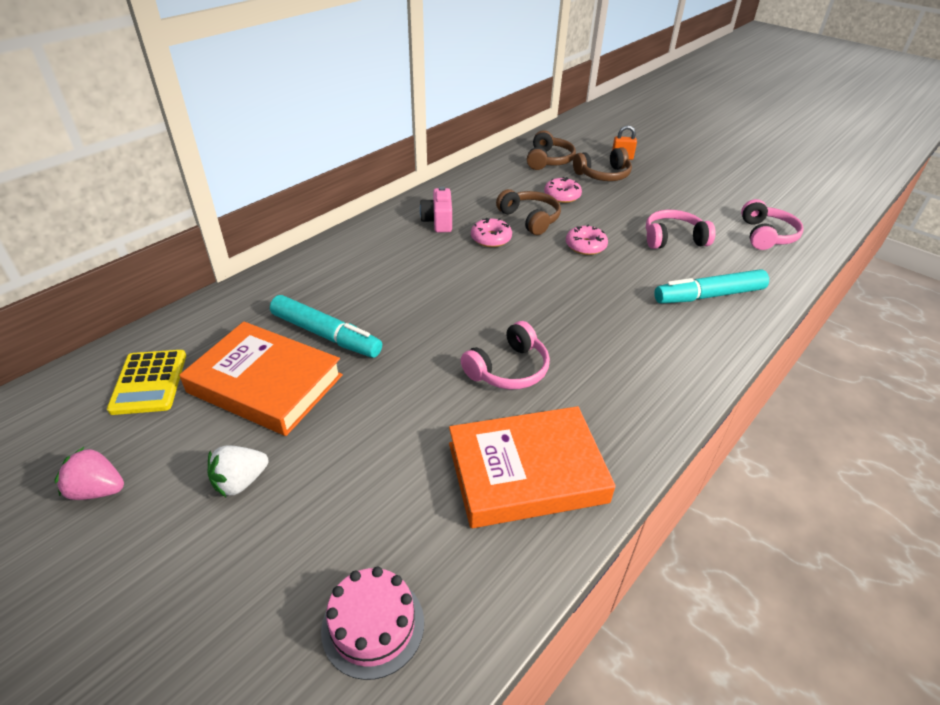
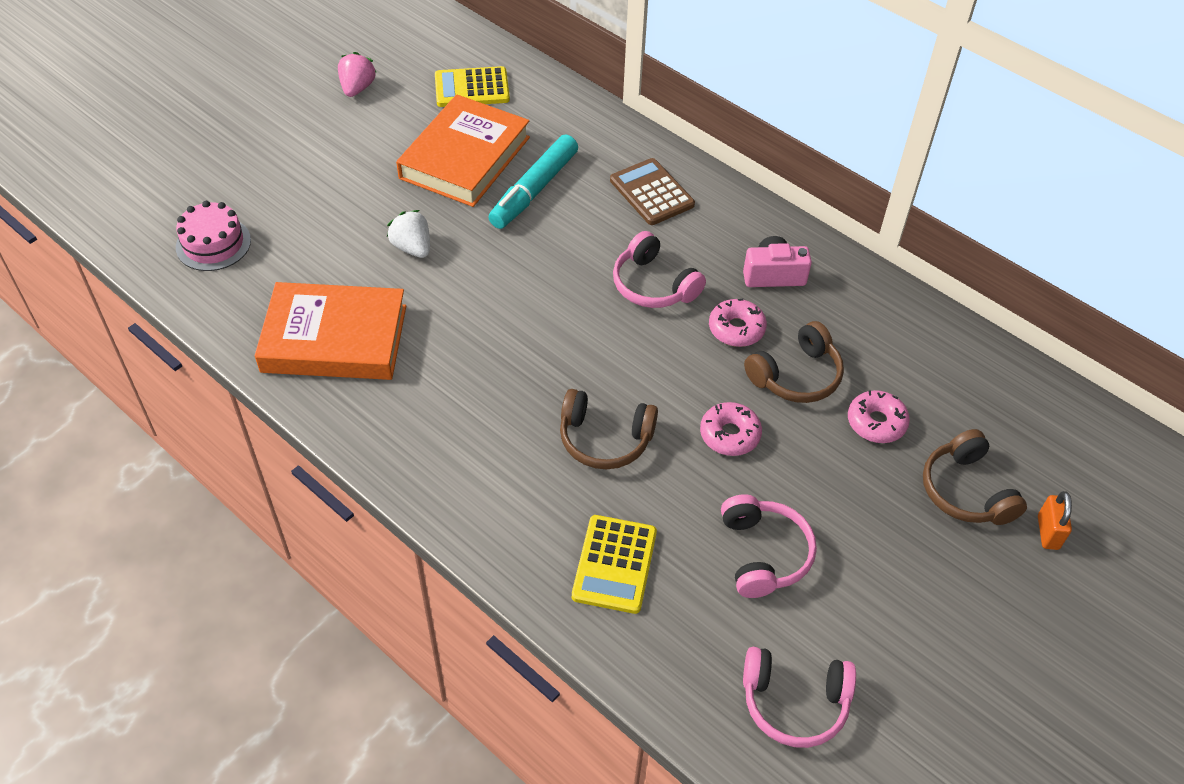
camera: 90 degrees right, 10 degrees up
white strawberry [208,445,268,497] -> white strawberry moved to [387,210,430,258]
orange book [449,406,616,528] -> orange book turned 75 degrees counterclockwise [255,282,406,380]
pink headphones [461,321,550,389] -> pink headphones moved to [613,231,706,308]
brown headphones [527,130,576,170] -> brown headphones moved to [560,389,658,469]
turquoise marker [654,269,769,303] -> yellow calculator [572,515,657,614]
none -> brown calculator [610,158,695,225]

